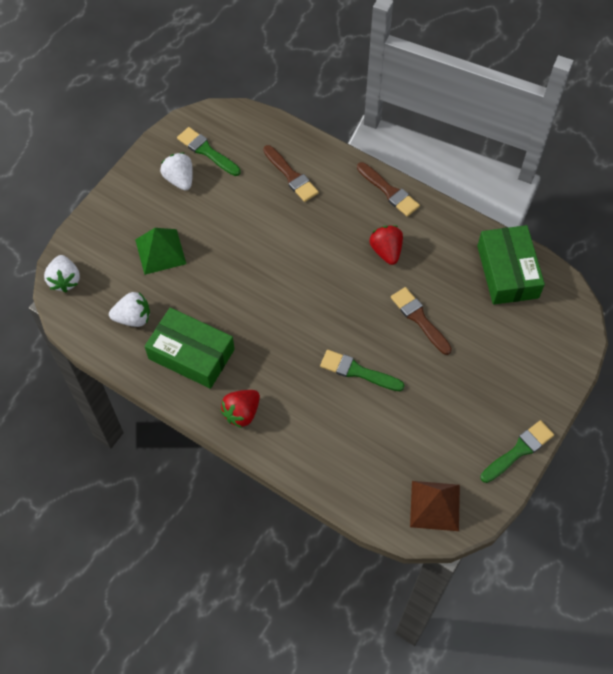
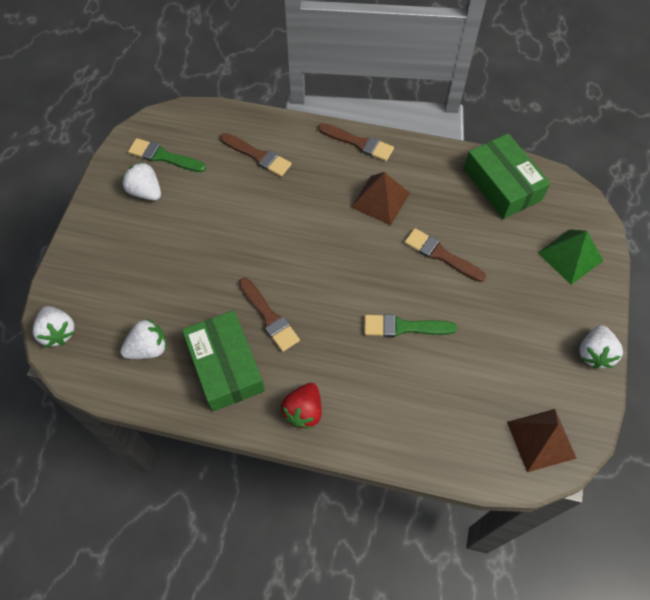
camera: 20 degrees left, 0 degrees up
green pyramid [135,228,186,275] -> green pyramid moved to [538,229,604,285]
green box [145,307,235,389] -> green box turned 60 degrees clockwise [182,310,265,412]
red strawberry [370,225,403,265] -> brown pyramid [351,172,410,225]
green brush [480,420,554,483] -> white strawberry [579,325,623,369]
none -> brown brush [239,278,300,352]

